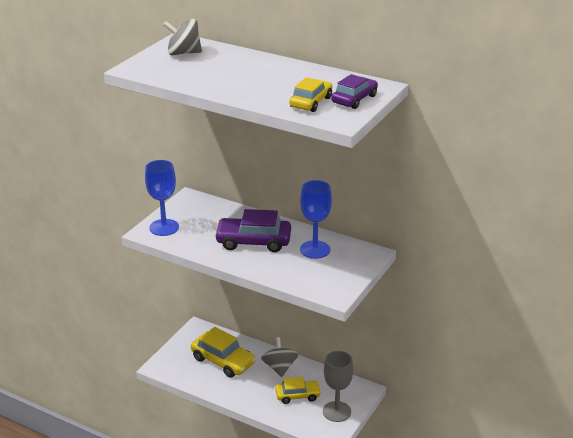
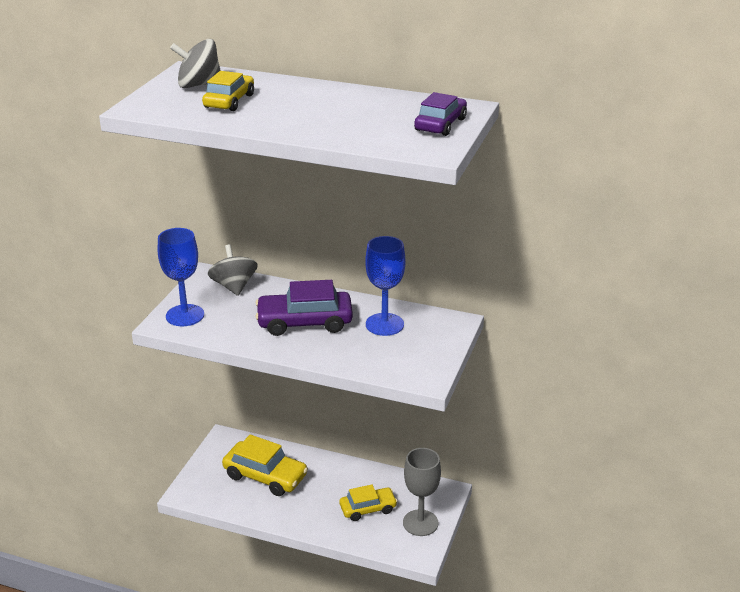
camera: 10 degrees left, 0 degrees up
grey spinning top [261,337,298,377] -> grey spinning top moved to [208,244,258,296]
yellow car [289,77,332,112] -> yellow car moved to [202,71,254,111]

